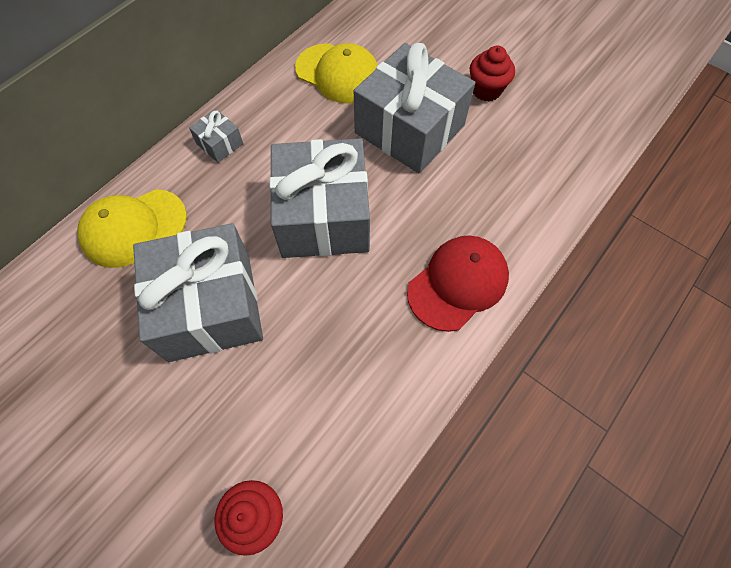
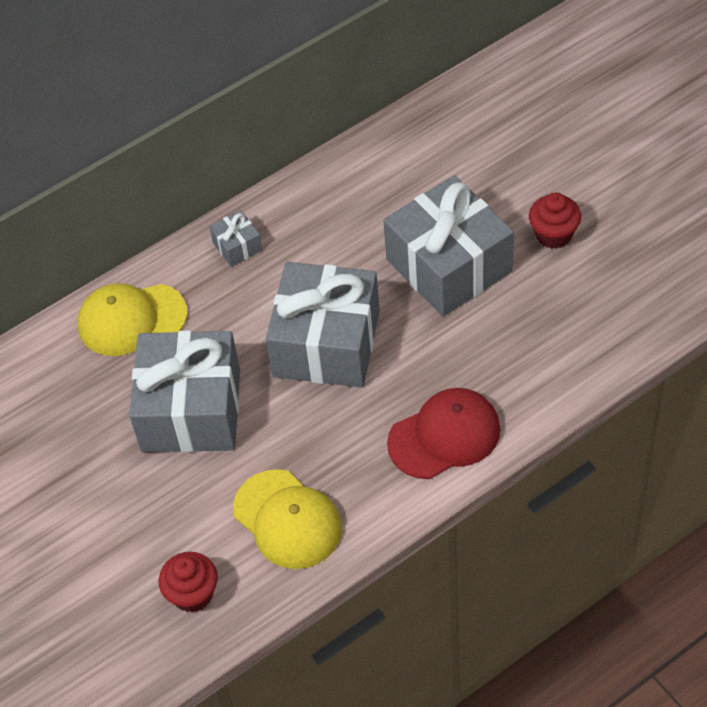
camera: 20 degrees right, 10 degrees down
yellow cap [295,43,378,103] -> yellow cap moved to [233,469,342,569]

